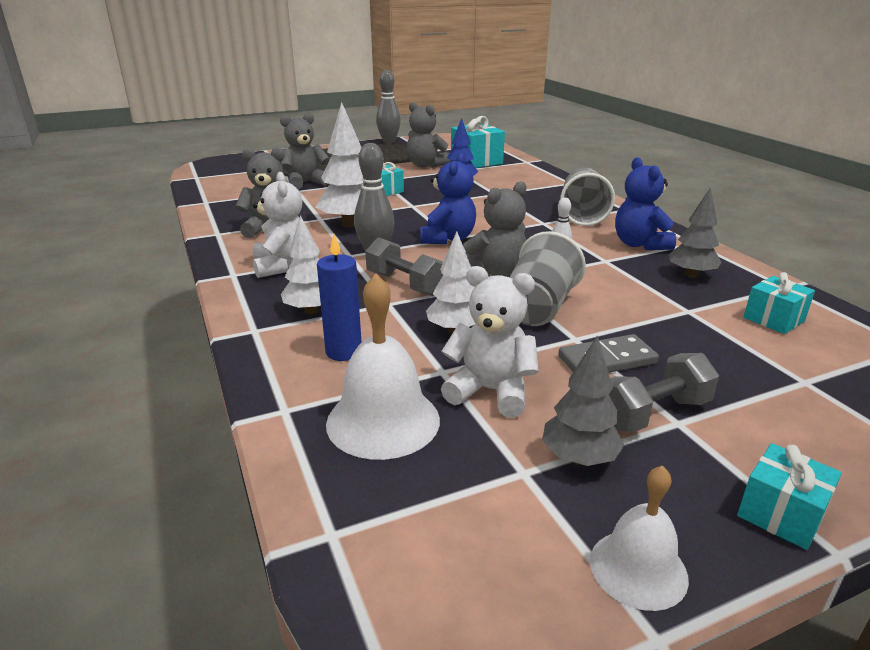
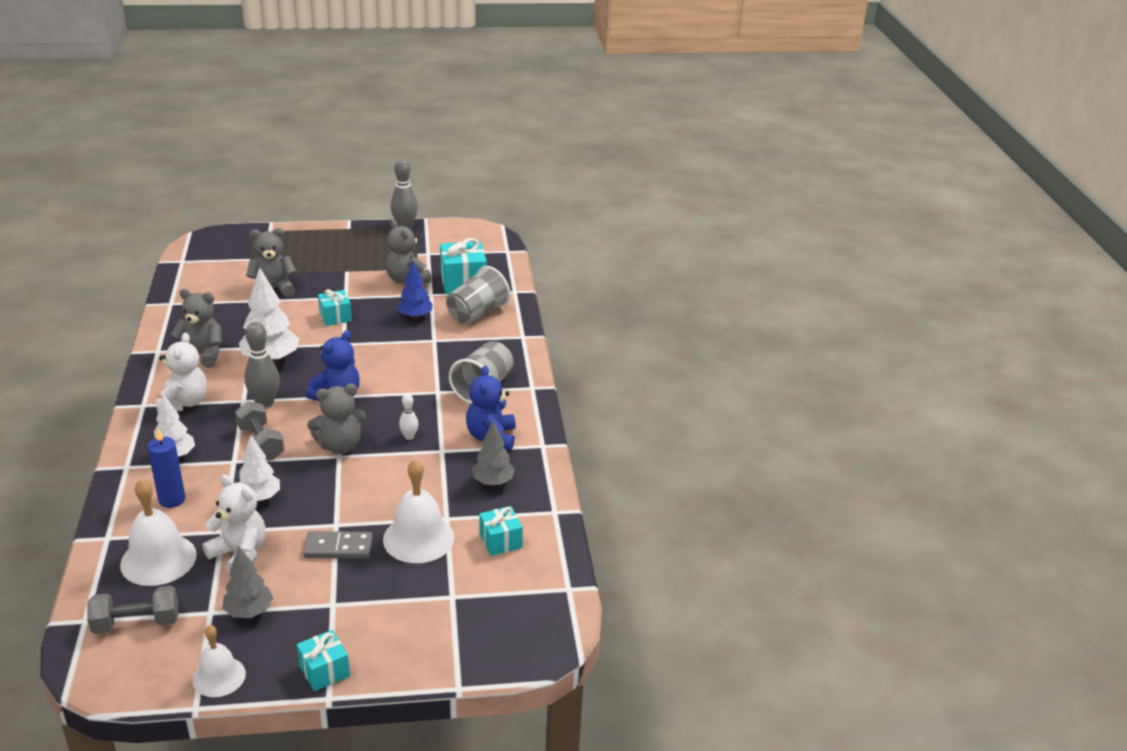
camera: 15 degrees right, 5 degrees up
grey cup [509,231,586,326] -> grey cup moved to [446,266,511,325]
grey dumbbell [609,353,719,433] -> grey dumbbell moved to [87,586,178,634]
none -> white bell [383,459,454,563]

